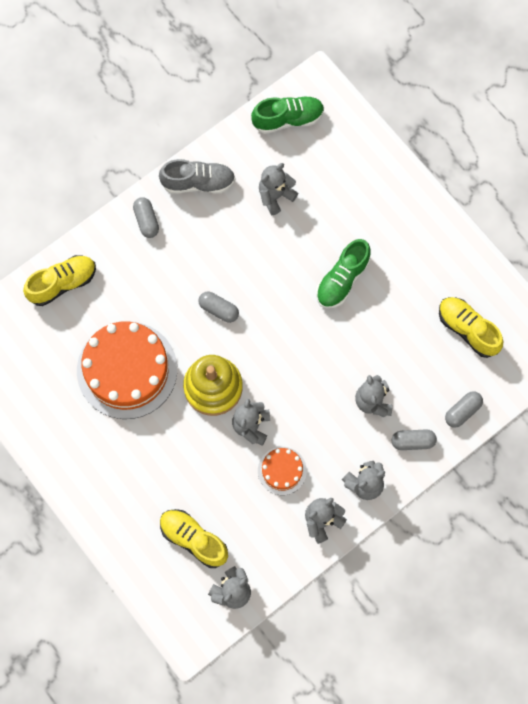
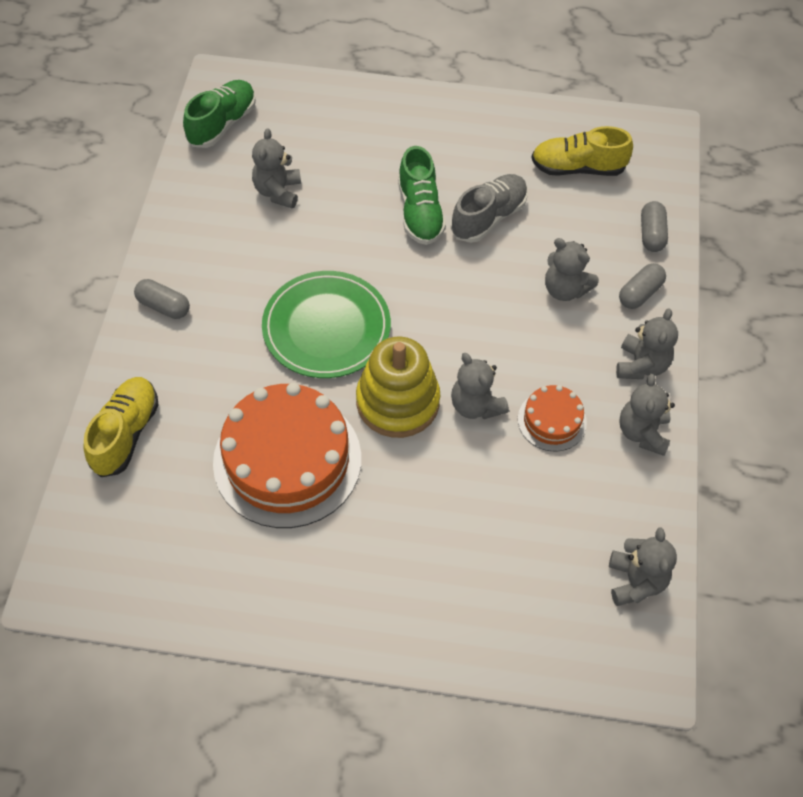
camera: 45 degrees left, 15 degrees down
grey shoe [159,159,235,193] -> grey shoe moved to [451,174,528,243]
yellow shoe [160,509,228,568] -> none
grey capsule [198,292,239,323] -> green plate [262,271,391,378]

